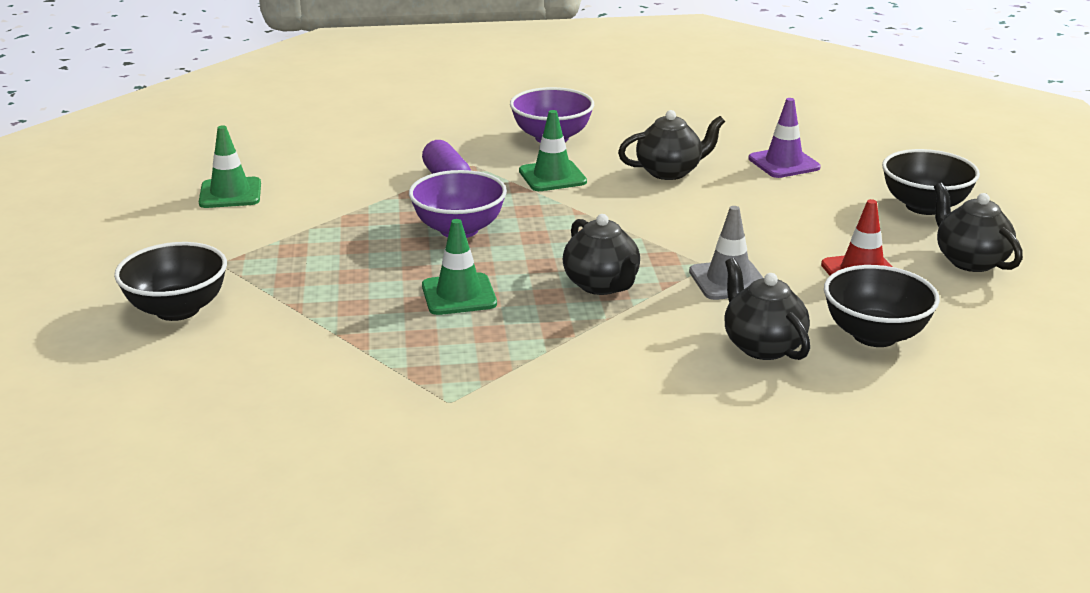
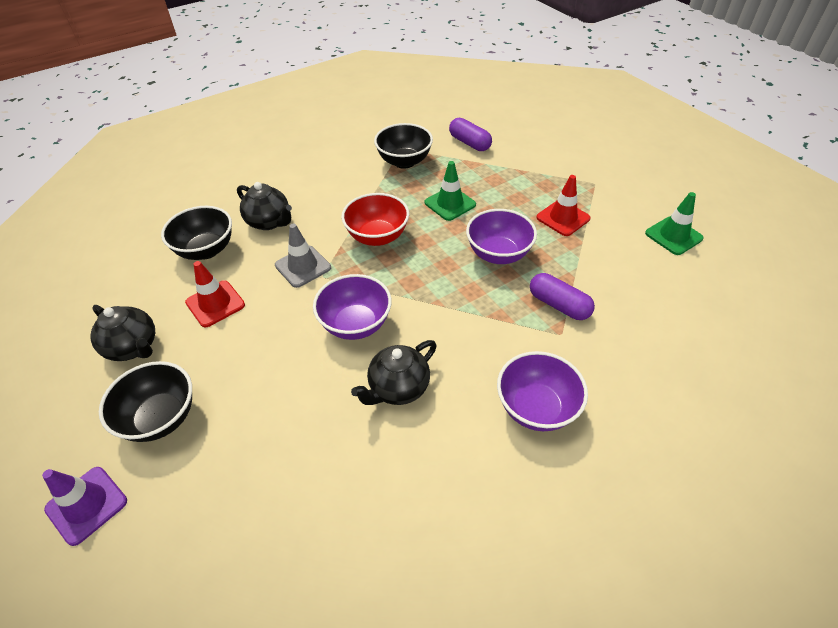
camera: 155 degrees right, 20 degrees up
black bowl [114,242,227,321] -> black bowl moved to [374,123,433,169]
green traffic cone [519,110,587,191] -> none
black teapot [563,214,640,295] -> red bowl [341,193,409,246]
purple traffic cone [748,98,821,178] -> purple traffic cone moved to [42,467,127,546]
none -> purple bowl [313,274,392,340]
none -> purple capsule [449,118,492,151]
none -> red traffic cone [536,175,591,236]

